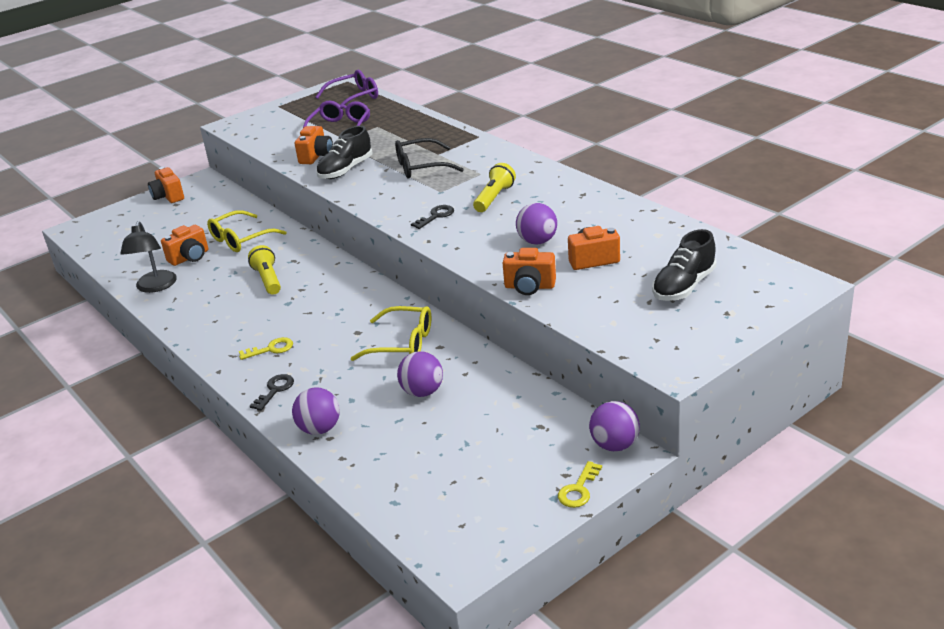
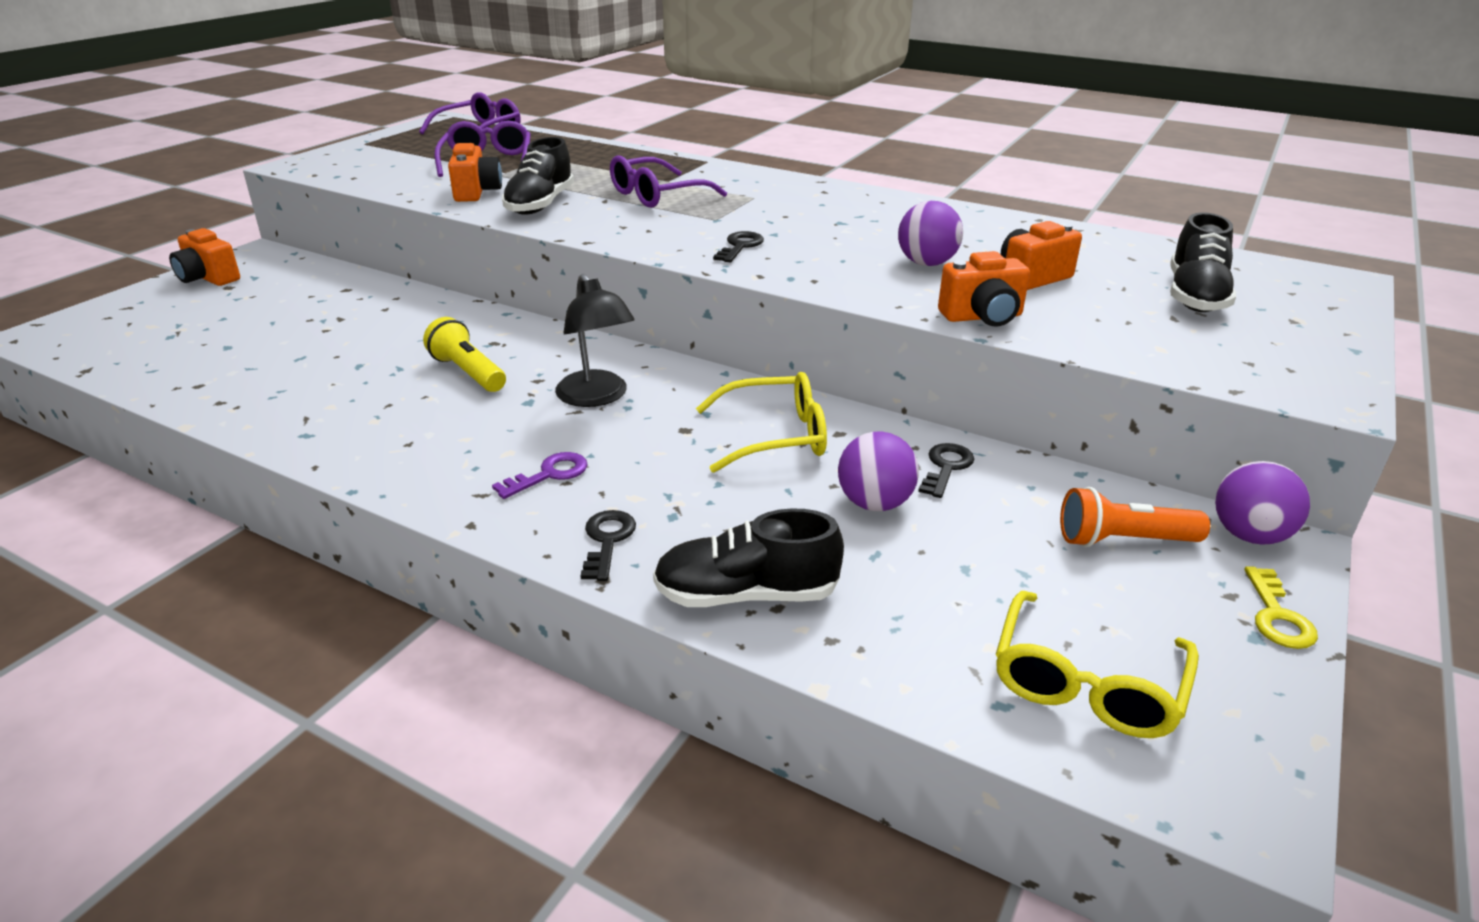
camera: 25 degrees left, 0 degrees up
black lamp [120,221,177,293] -> black lamp moved to [555,274,635,407]
orange camera [161,225,208,266] -> none
yellow glasses [207,210,287,252] -> yellow glasses moved to [996,591,1199,738]
yellow key [239,337,293,360] -> purple key [492,452,588,499]
purple ball [292,387,340,435] -> black shoe [653,508,844,607]
black glasses [395,138,464,178] -> purple glasses [610,155,727,208]
yellow flashlight [473,163,516,212] -> none
none -> black key [918,443,974,498]
none -> orange flashlight [1060,487,1210,547]

